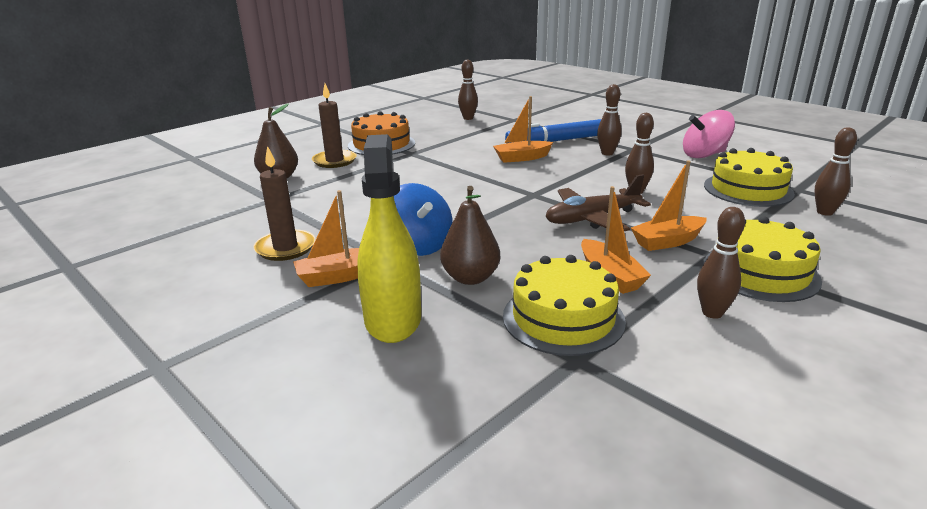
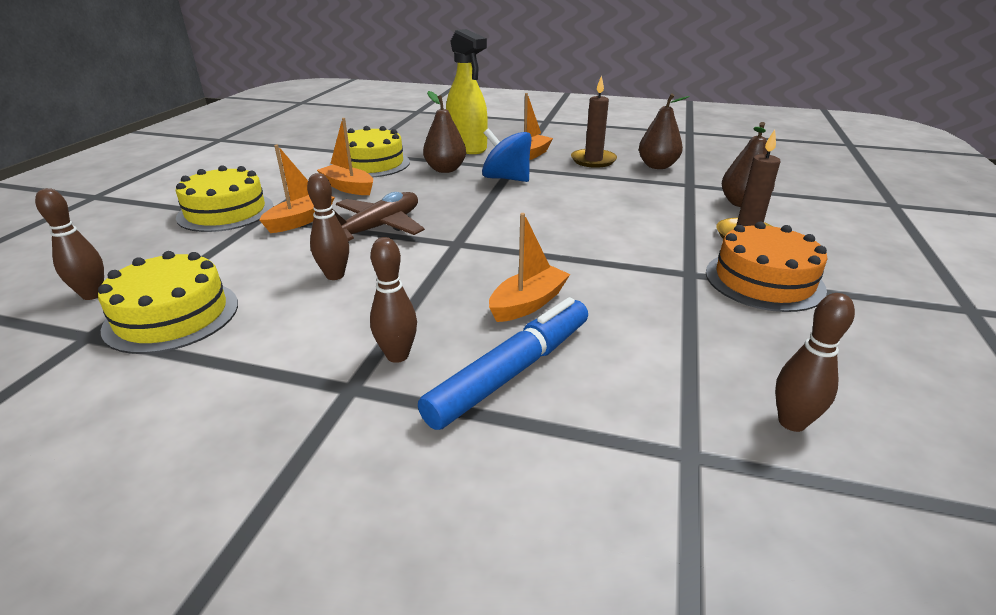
camera: 150 degrees right, 5 degrees up
pink spinning top [683,110,735,158] -> none
brown bowling pin [697,207,745,319] -> none
none -> brown pear [639,93,690,169]

